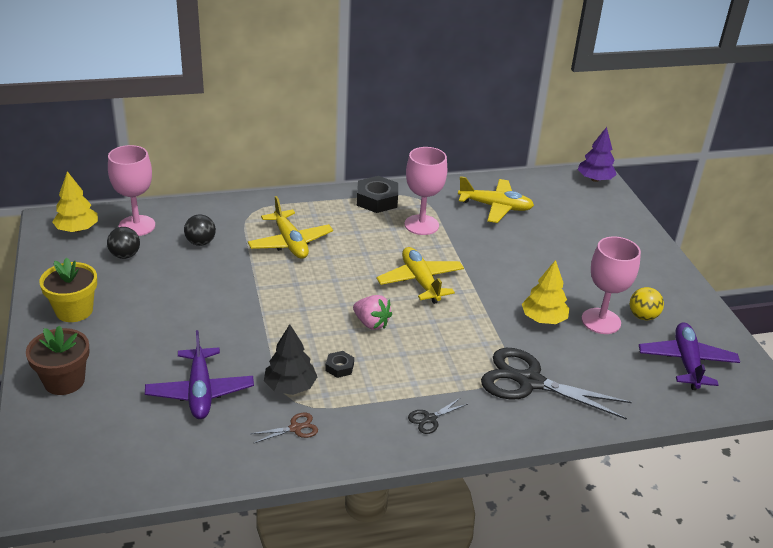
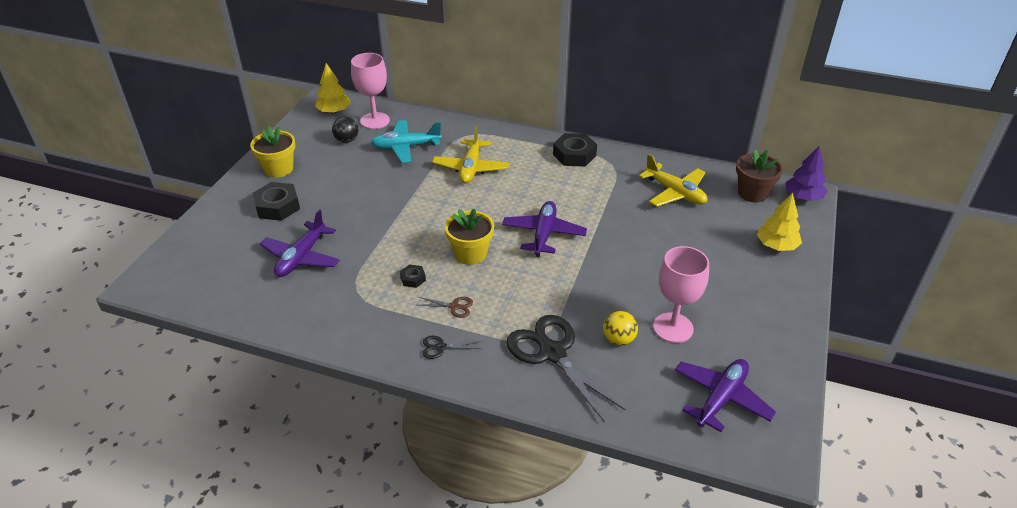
camera: 35 degrees right, 5 degrees up
brown flower pot [26,325,90,395] -> brown flower pot moved to [736,149,783,202]
black ball [184,214,216,246] -> turquoise plane [371,120,442,163]
brown scissors [251,413,318,443] -> brown scissors moved to [419,297,473,318]
black tree [264,324,317,395] -> none
pink strawberry [353,295,392,330] -> yellow flower pot [445,209,494,265]
yellow plane [376,247,464,304] -> purple plane [502,201,587,257]
pink goblet [404,147,447,235] -> none
yellow tree [522,260,569,324] -> yellow tree moved to [757,193,802,251]
yellow ball [629,287,664,320] -> yellow ball moved to [603,311,638,346]
none -> black nut [253,182,300,221]

